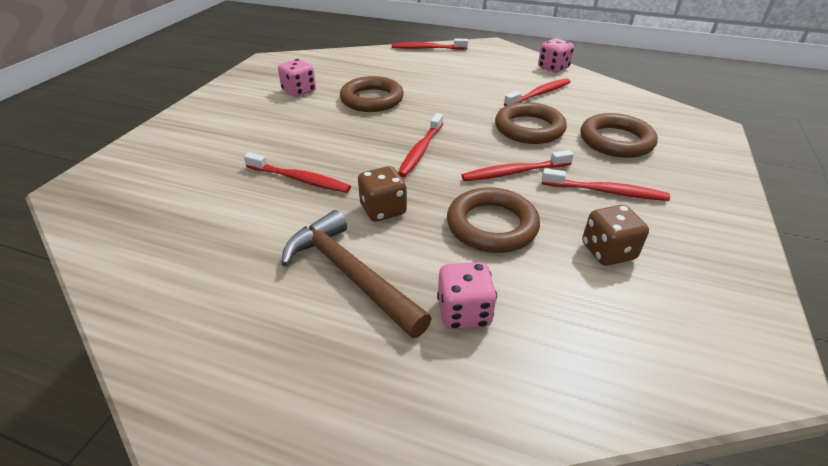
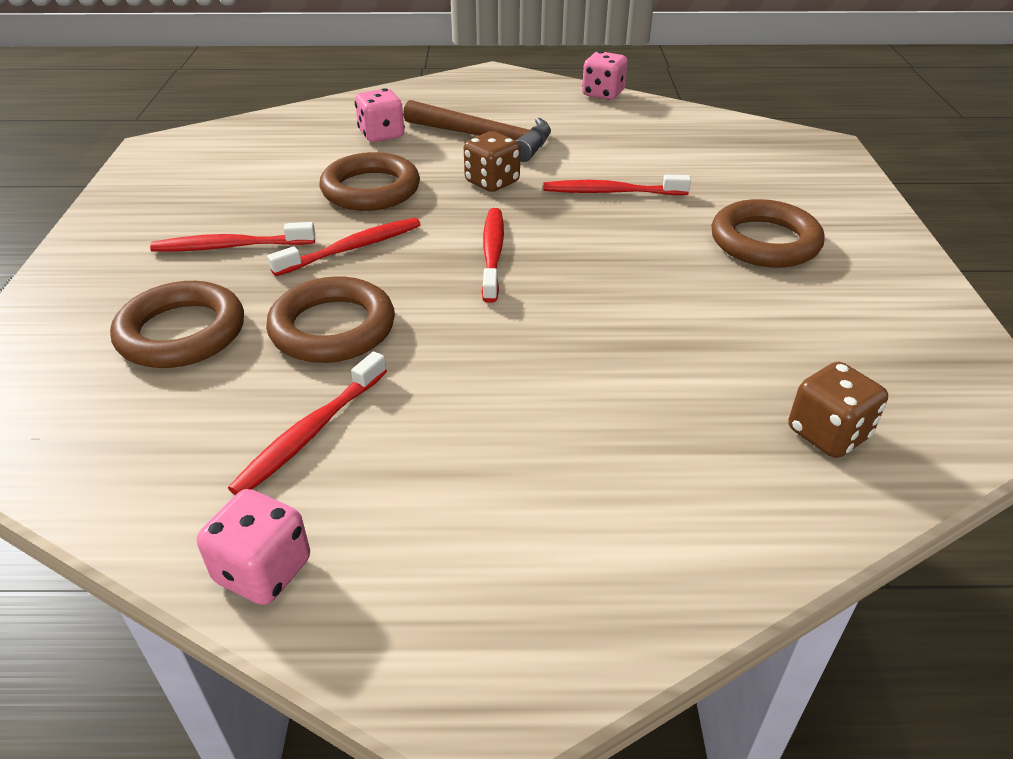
camera: 160 degrees right, 0 degrees up
pink dice [278,59,316,97] -> pink dice moved to [582,51,627,100]
brown ring [340,76,404,112] -> brown ring moved to [712,199,825,268]
red toothbrush [392,39,468,50] -> none
brown dice [582,205,649,266] -> brown dice moved to [789,362,888,458]

